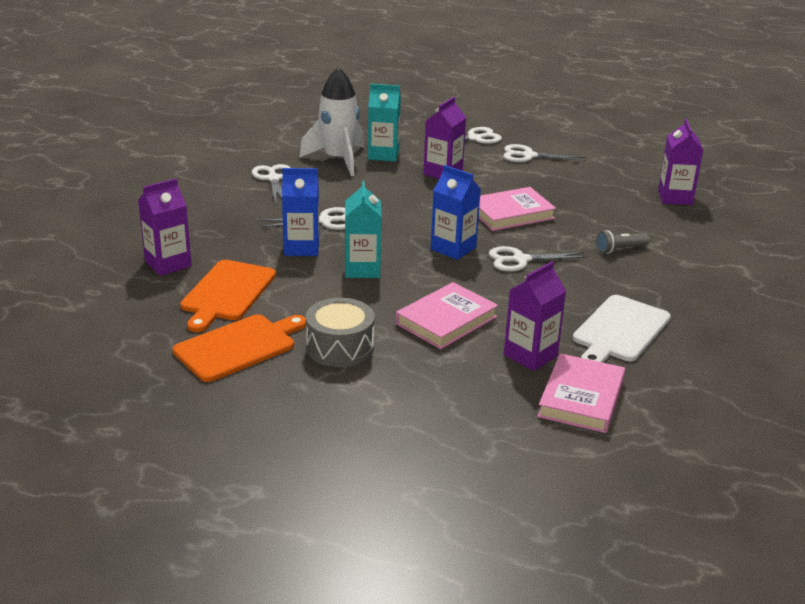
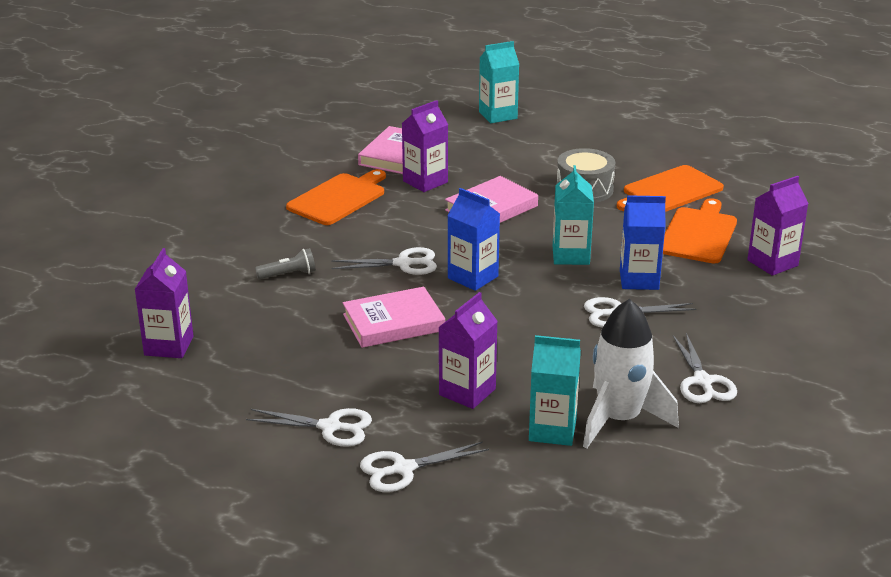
camera: 175 degrees left, 0 degrees up
white cutting board [573,295,671,363] -> orange cutting board [286,169,386,225]
none -> turquoise carton [479,41,519,123]

